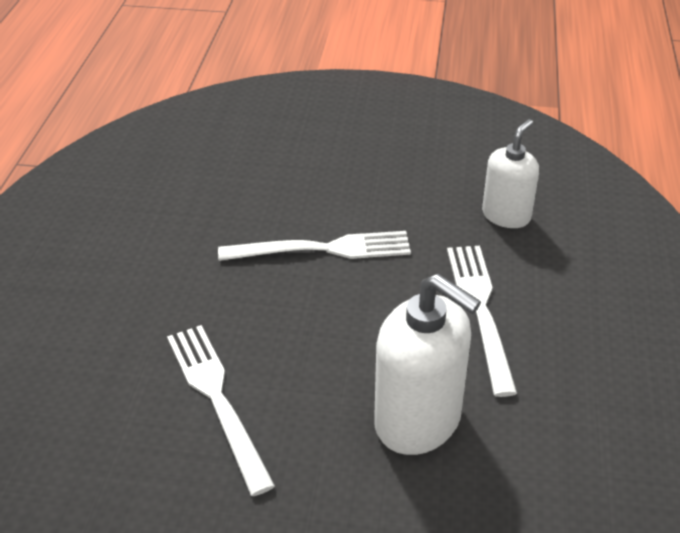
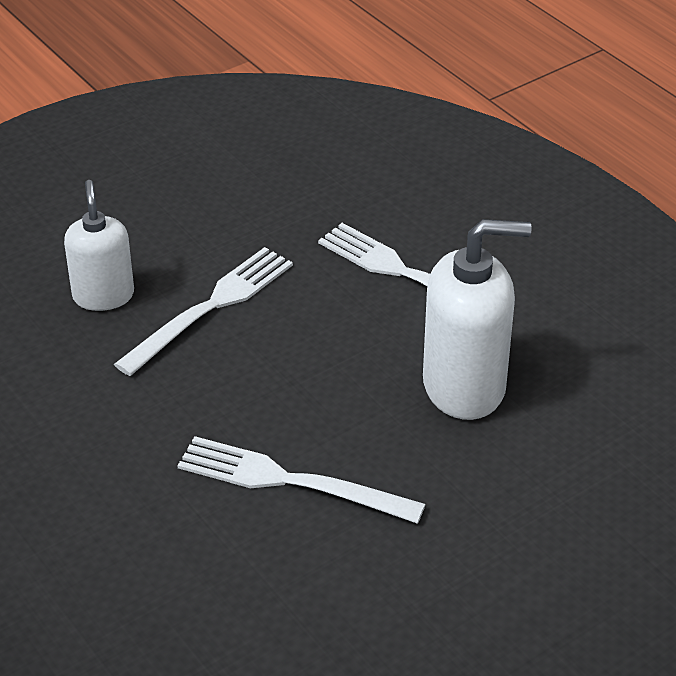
camera: 45 degrees left, 0 degrees up
white soap dispenser [482,119,539,228] -> white soap dispenser moved to [64,180,134,311]

